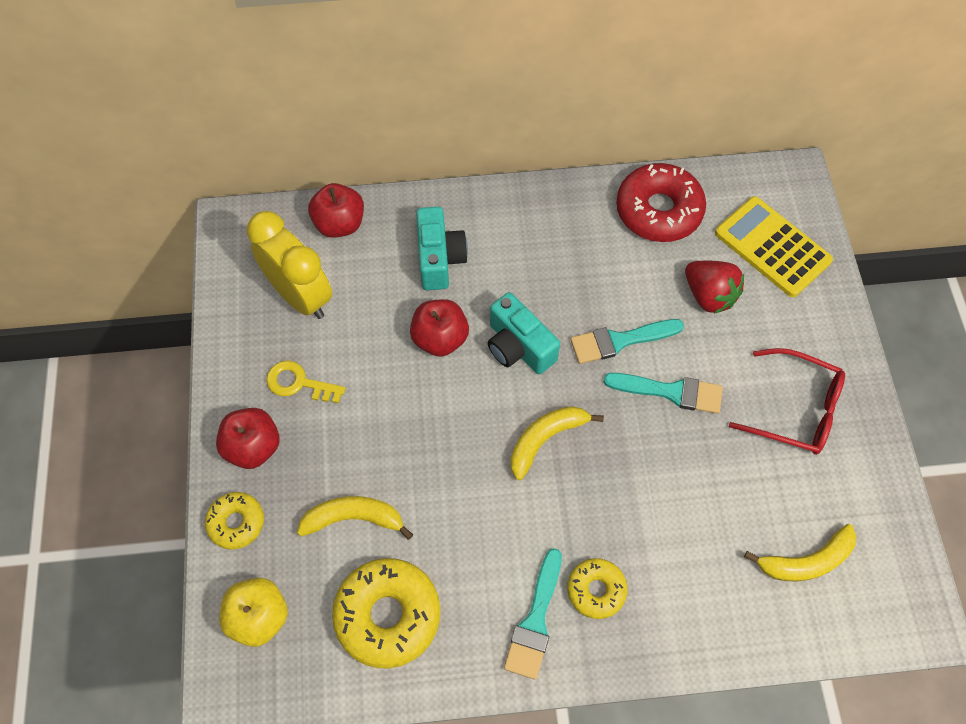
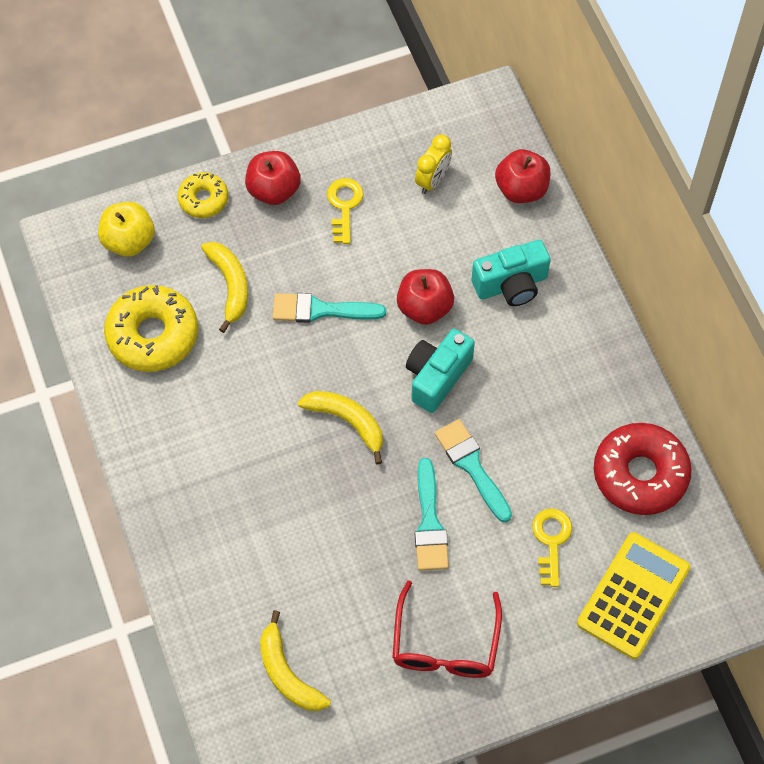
camera: 75 degrees right, 0 degrees up
yellow clock [247,211,332,319] -> yellow clock [415,135,452,194], size x0.55
turquoise brush [504,548,562,679] -> turquoise brush moved to [273,293,386,323]
yellow donut [567,558,627,619] -> none
red strawberry [685,261,744,314] -> yellow key [532,508,572,587]

